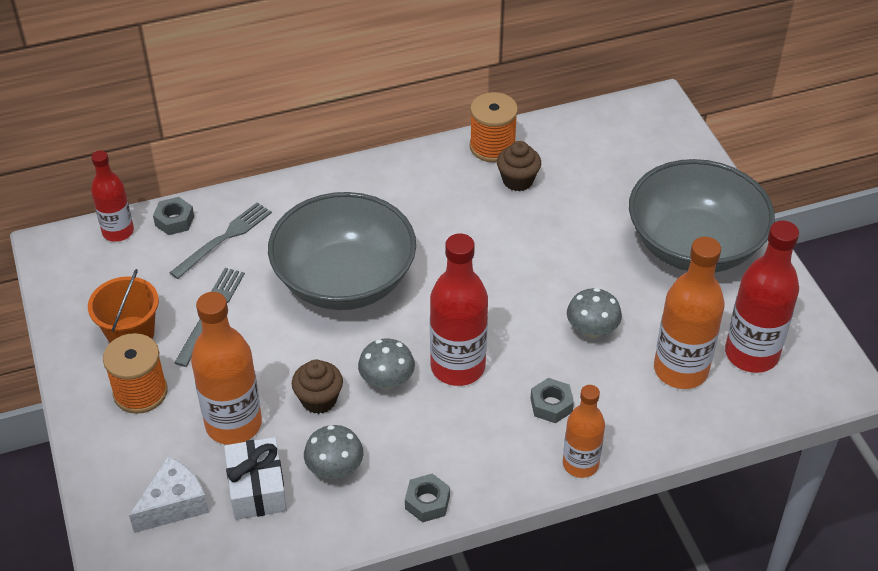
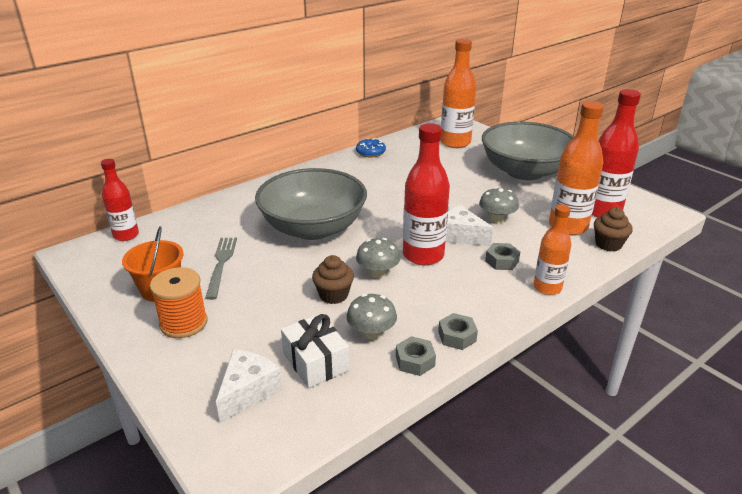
camera: 20 degrees left, 15 degrees down
grey nut [153,197,194,235] -> grey nut moved to [396,336,436,376]
grey fork [169,202,272,279] -> none
orange bottle [191,292,262,445] -> orange bottle moved to [441,39,476,148]
orange spool [470,92,518,162] -> blue donut [356,138,386,158]
brown cupcake [497,141,541,191] -> brown cupcake moved to [594,207,633,251]
none -> white cheese [445,205,493,246]

